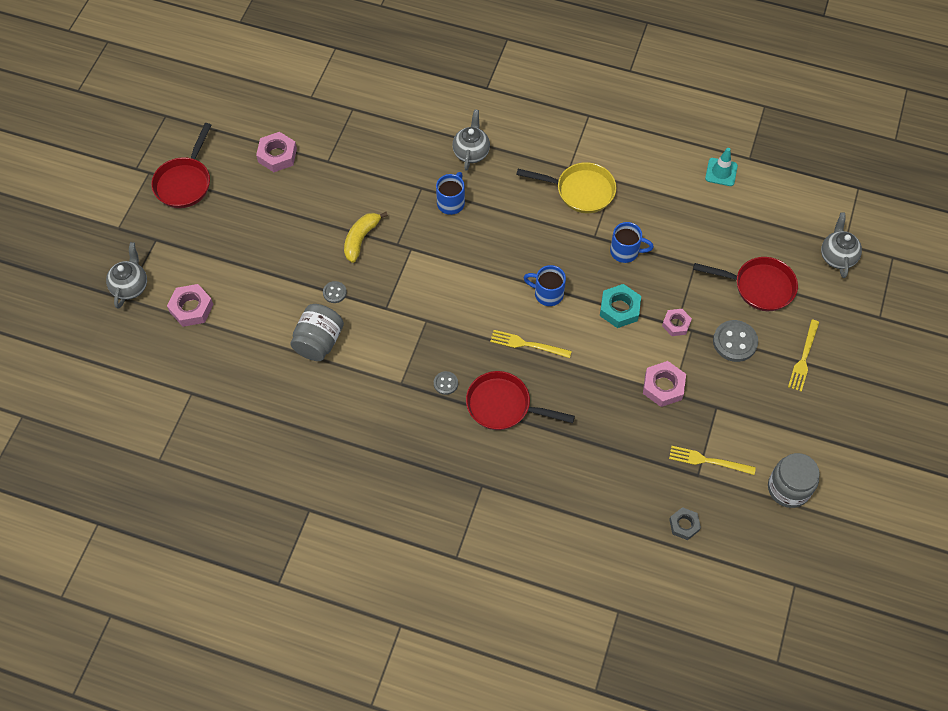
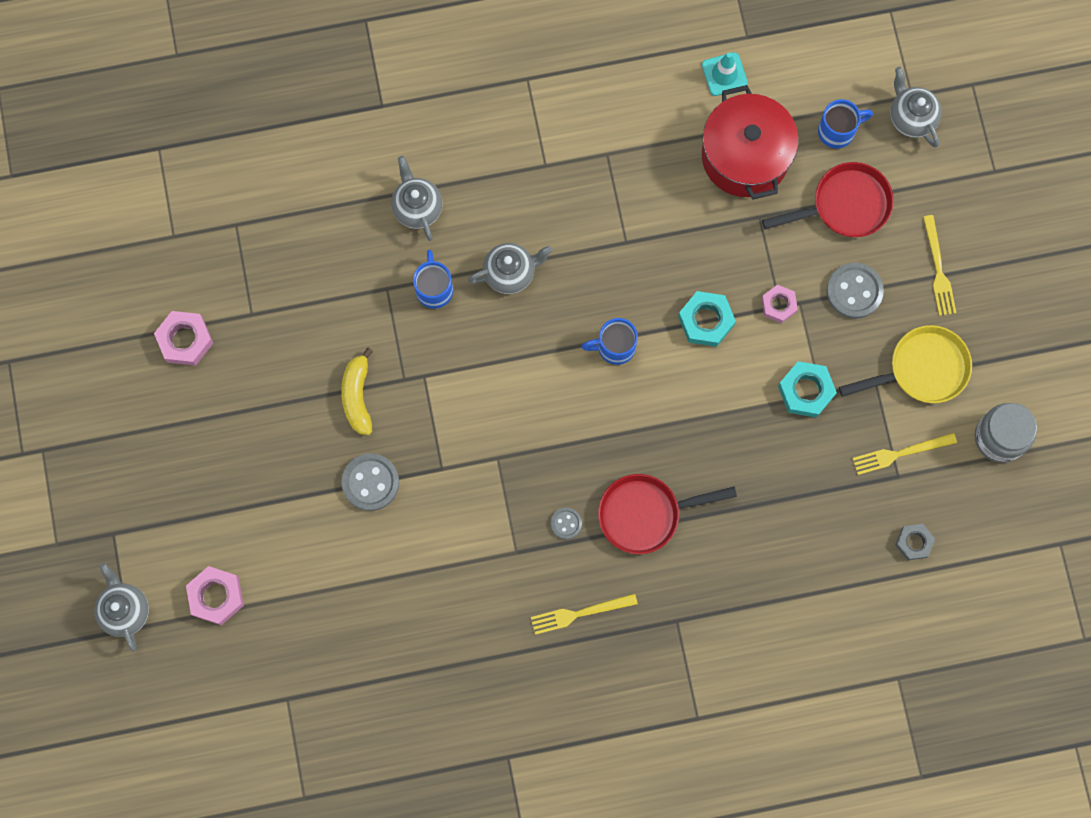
camera: 30 degrees left, 15 degrees up
red pan [151,123,211,208] -> none
grey jar [290,304,344,361] -> none
grey button [323,281,347,303] -> grey button [342,453,399,511], size x1.82
yellow fork [490,330,572,358] -> yellow fork moved to [531,594,638,635]
yellow pan [516,162,616,213] -> yellow pan moved to [839,325,972,403]
blue mug [610,222,654,263] -> blue mug moved to [818,99,873,149]
pink nut [643,361,686,407] -> turquoise nut [778,361,837,418]
none -> grey teapot [468,243,552,294]
none -> red pot [702,85,798,200]

